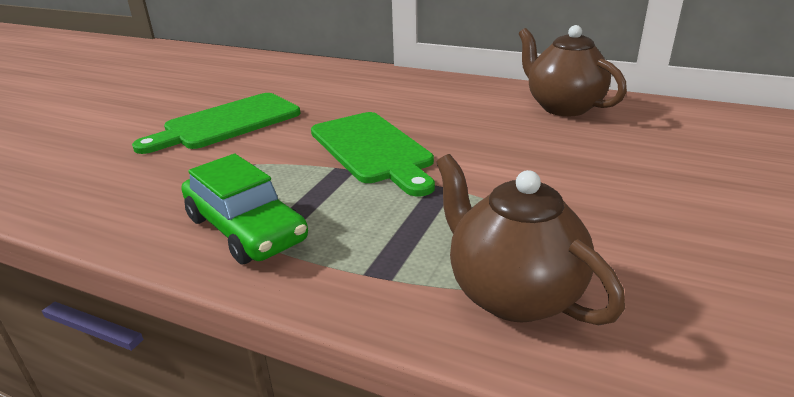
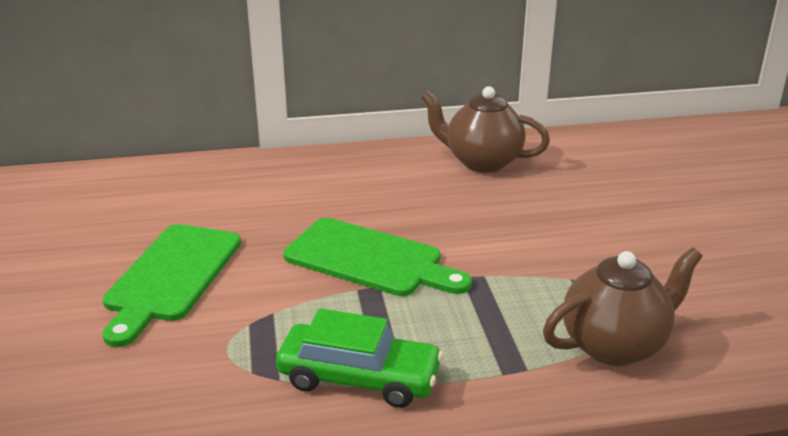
camera: 35 degrees left, 0 degrees up
brown teapot [436,154,625,325] -> brown teapot turned 135 degrees clockwise [543,247,703,366]

